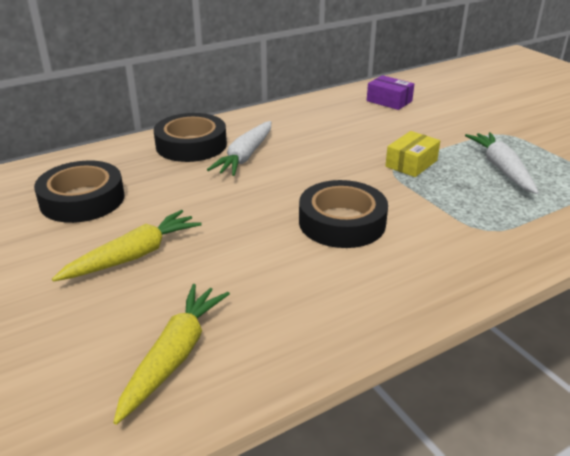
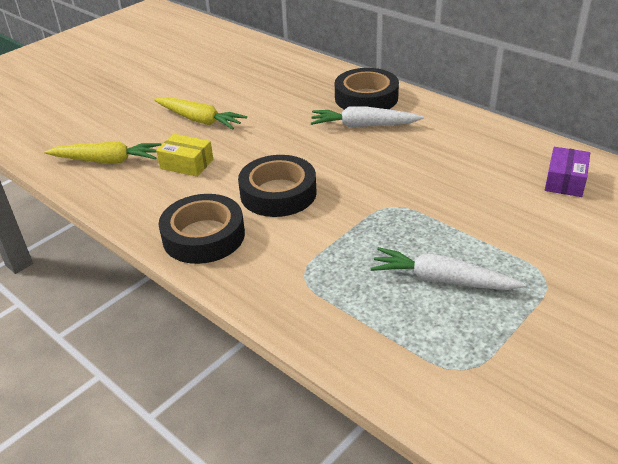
camera: 75 degrees right, 5 degrees up
black tape [34,161,125,223] -> black tape moved to [159,194,245,264]
yellow box [385,131,440,177] -> yellow box moved to [156,134,213,177]
white carrot [465,132,539,194] -> white carrot turned 135 degrees counterclockwise [371,247,526,290]

